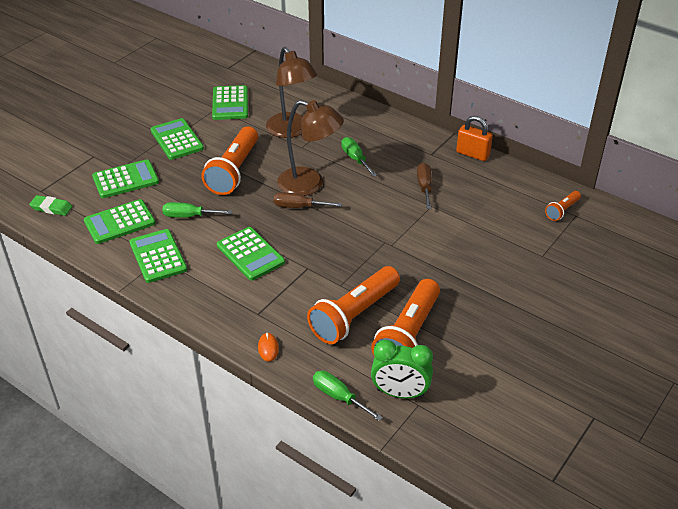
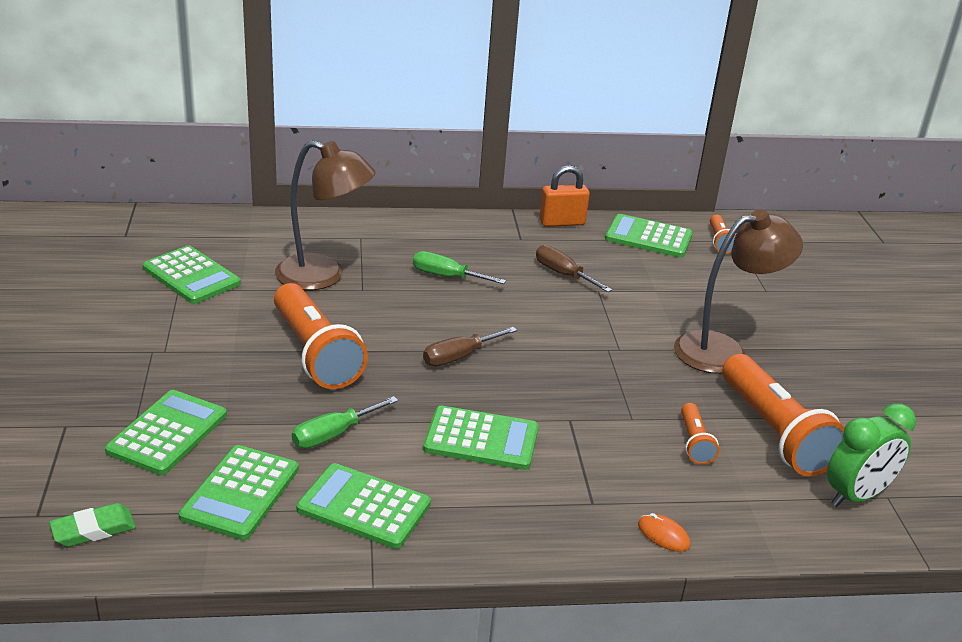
camera: 45 degrees left, 10 degrees down
green calculator [150,118,204,160] -> green calculator moved to [605,214,693,258]
brown lamp [278,100,344,196] -> brown lamp moved to [674,209,803,374]
orange flashlight [307,266,400,344] -> orange flashlight [681,403,719,465], size x0.48
green screwdriver [313,371,383,421] -> none

